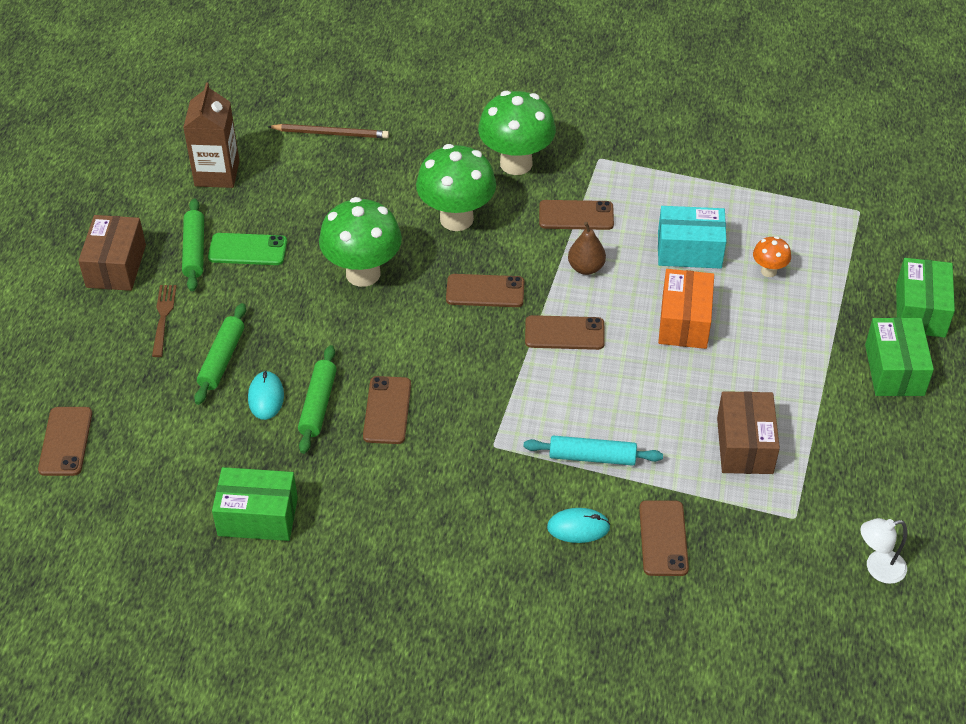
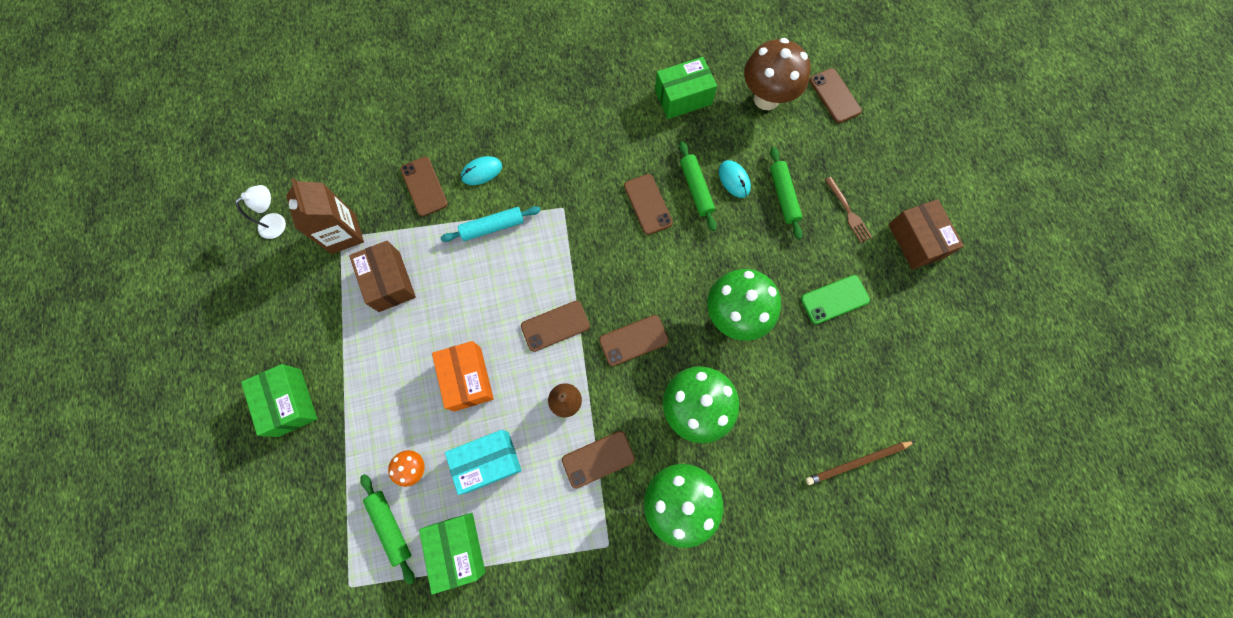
camera: 155 degrees right, 25 degrees up
green rolling pin [182,198,204,291] -> green rolling pin moved to [360,474,415,585]
brown carton [183,83,239,188] -> brown carton moved to [286,178,364,254]
green box [896,258,955,338] -> green box moved to [419,513,485,595]
none -> brown mushroom [744,38,811,110]

